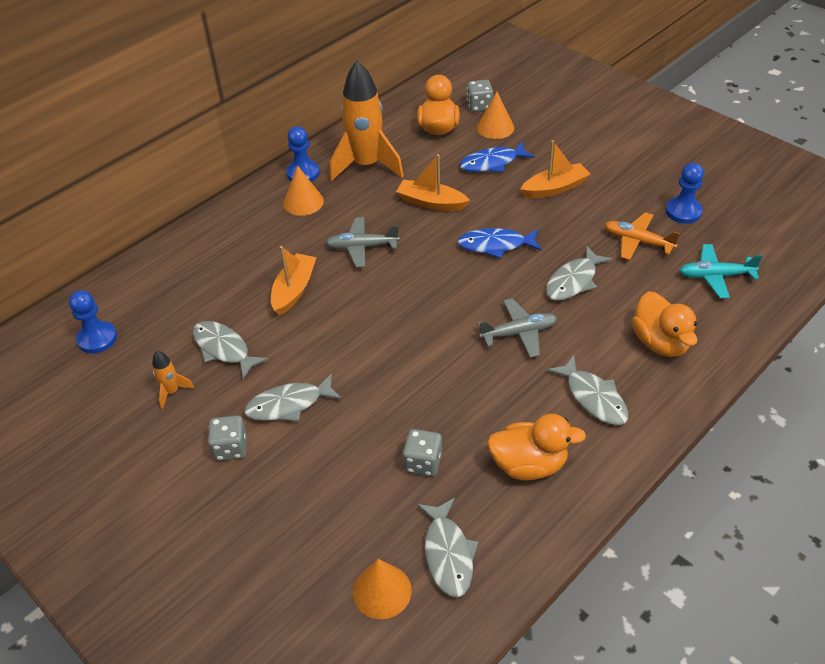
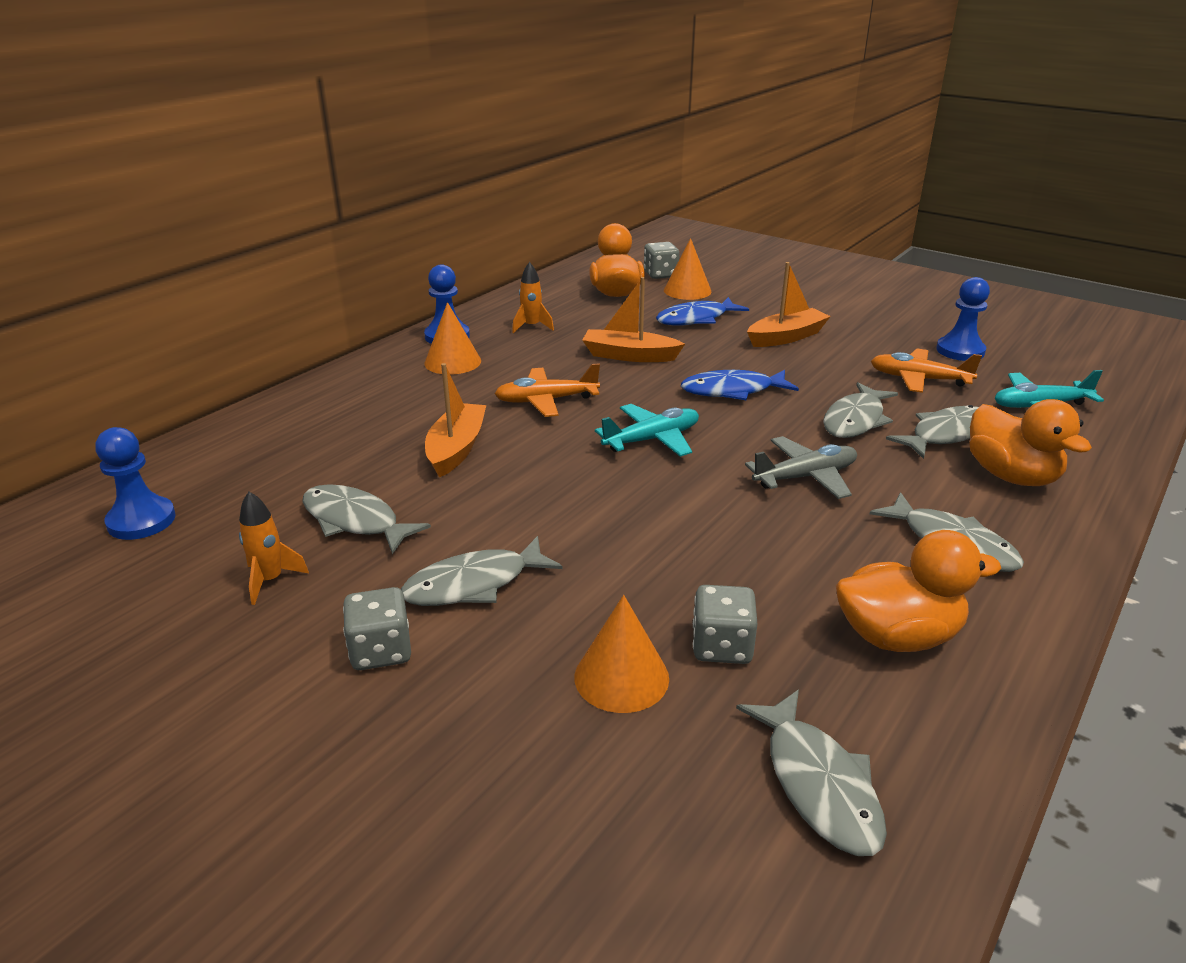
camera: 10 degrees left, 15 degrees down
grey plane [325,217,400,267] -> orange plane [495,363,600,417]
orange rocket [330,61,404,182] -> orange rocket [512,262,554,333], size x0.43
orange cone [353,559,412,619] -> orange cone moved to [574,595,669,713]
none -> turquoise plane [595,404,699,457]
none -> grey fish [886,405,979,459]

